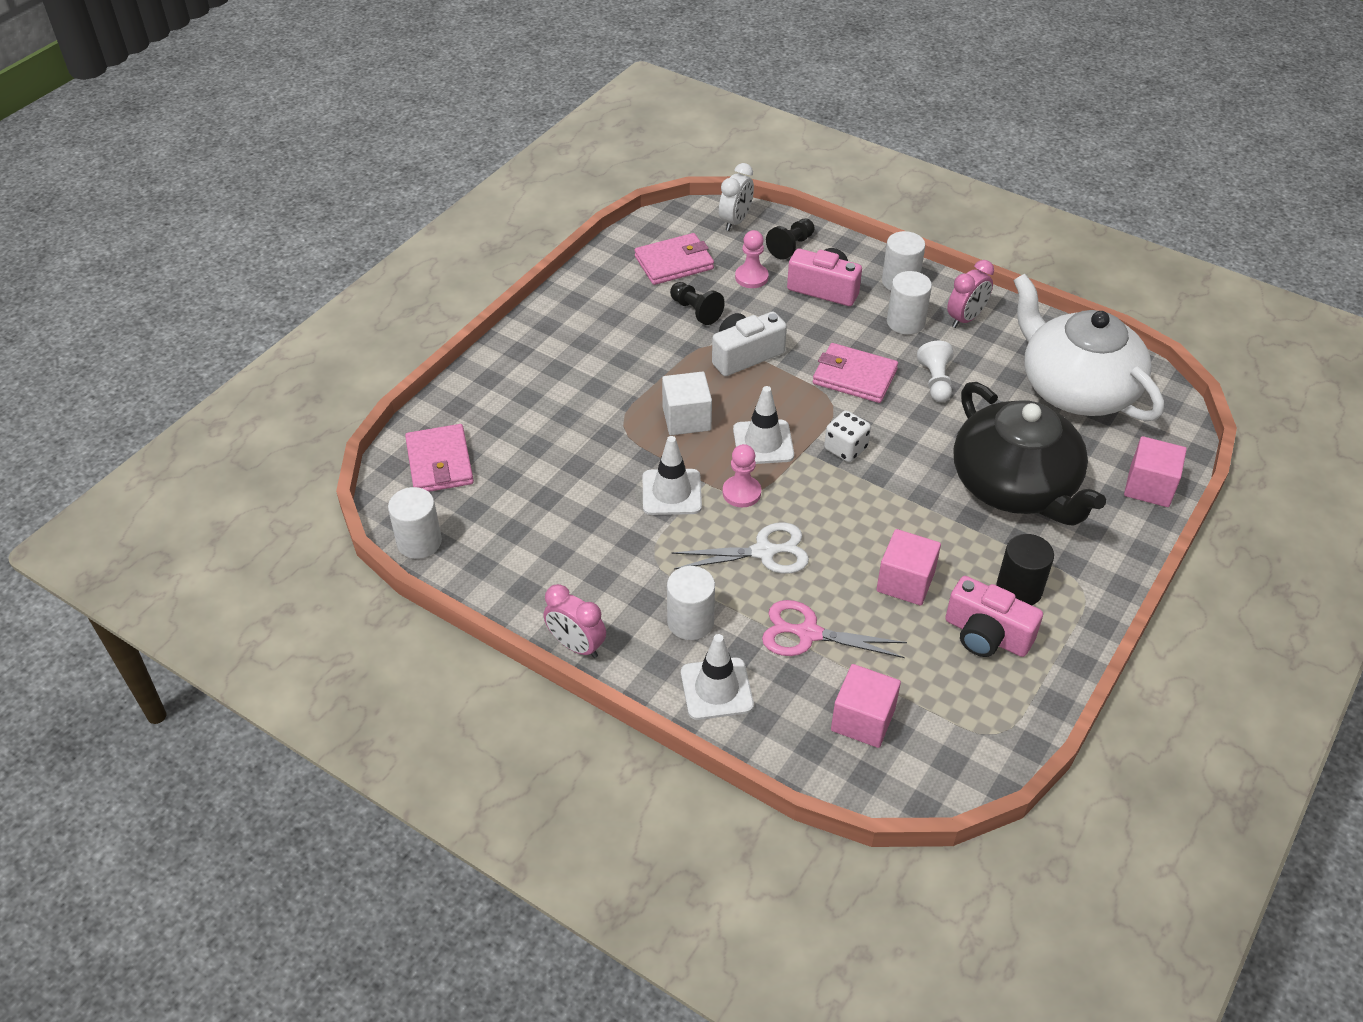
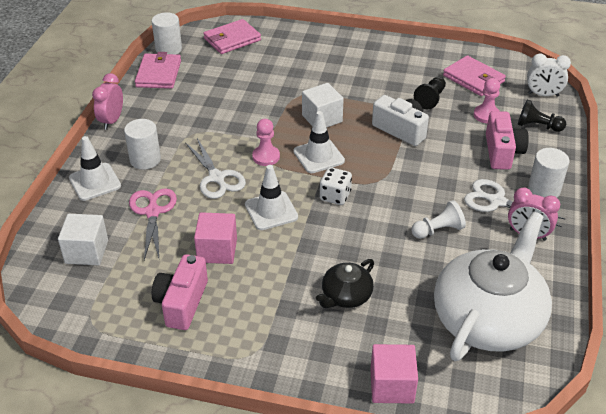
camera: 70 degrees right, 5 degrees down
white traffic cone [643,436,702,515] -> white traffic cone moved to [245,165,298,230]
pink wallet [813,343,898,403] -> pink wallet moved to [135,52,181,89]
pink cube [831,664,901,748] -> white cube [58,214,108,265]
white cylinder [887,271,932,335] -> white scissors [464,179,565,227]
black teapot [954,382,1106,526] -> black teapot [316,259,374,308], size x0.47
black cylinder [996,534,1054,605] -> none

